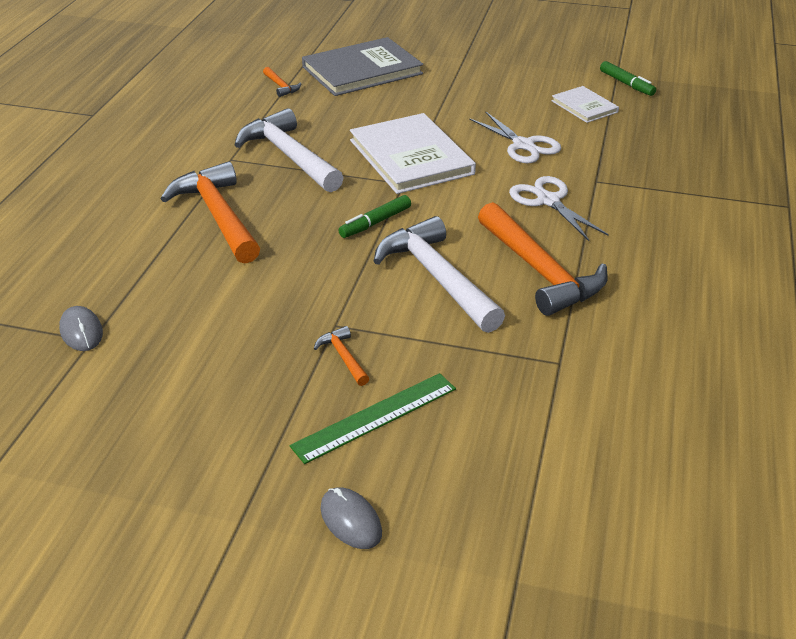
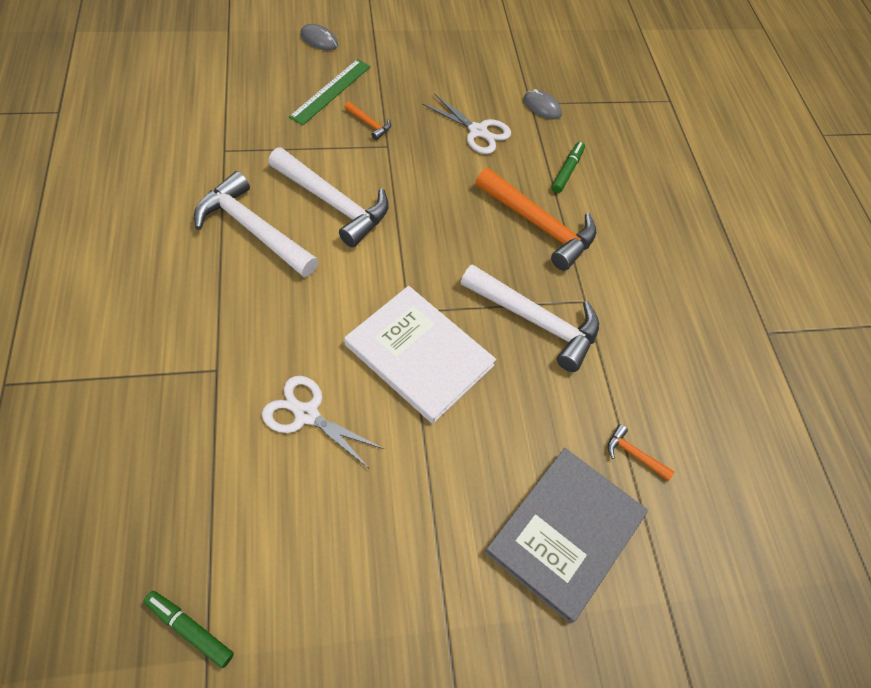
camera: 150 degrees right, 20 degrees up
green marker [338,195,411,238] -> green marker moved to [551,142,585,193]
orange hammer [478,202,608,316] -> white hammer [194,171,319,277]
white scissors [509,176,609,241] -> white scissors moved to [422,93,511,154]
white book [551,86,619,123] -> none

